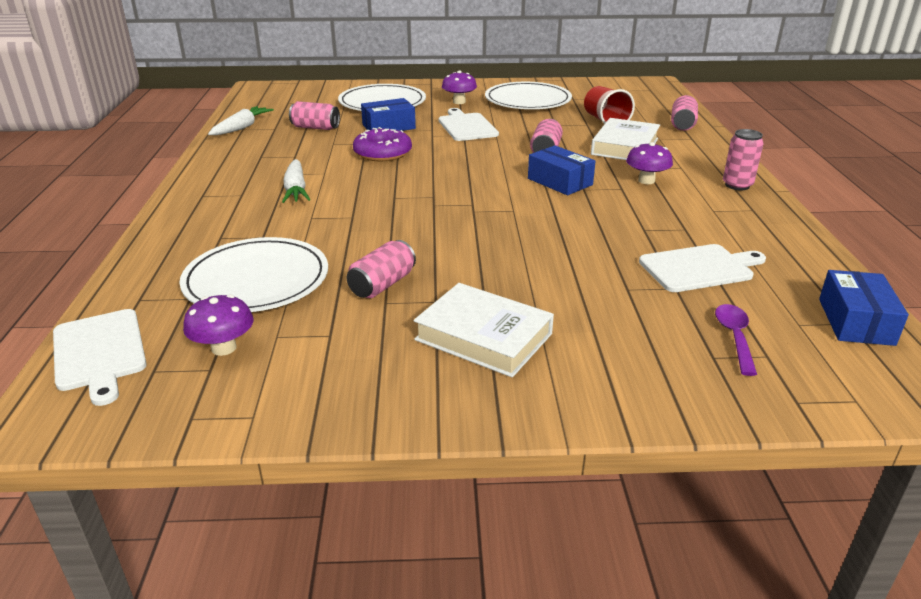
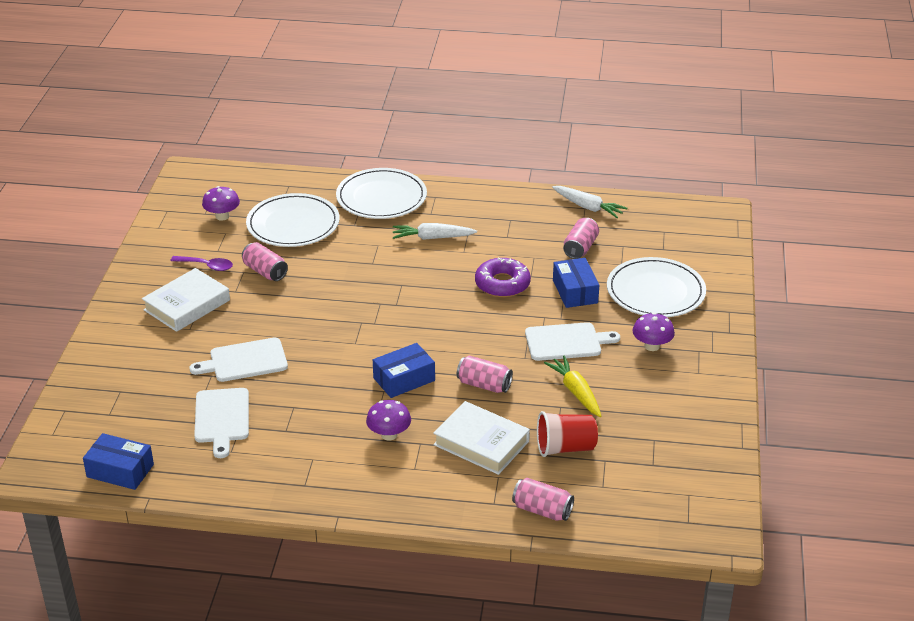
camera: 100 degrees right, 5 degrees up
white cutting board [53,309,147,406] -> white cutting board moved to [189,338,288,382]
white plate [485,82,572,109] -> white plate moved to [336,168,427,219]
purple spoon [715,304,757,376] -> purple spoon moved to [171,256,233,271]
pink can [723,129,764,190] -> none
none -> yellow carrot [544,356,601,417]

